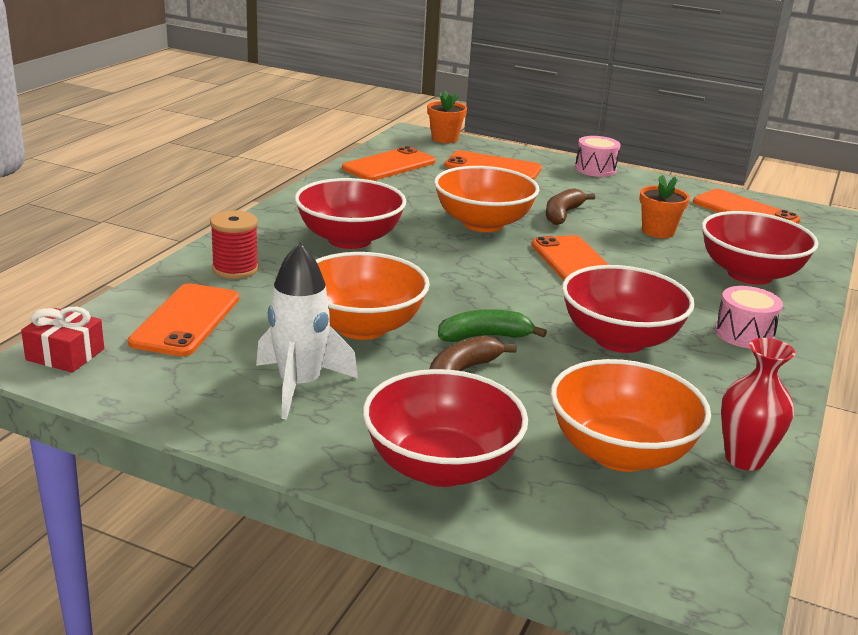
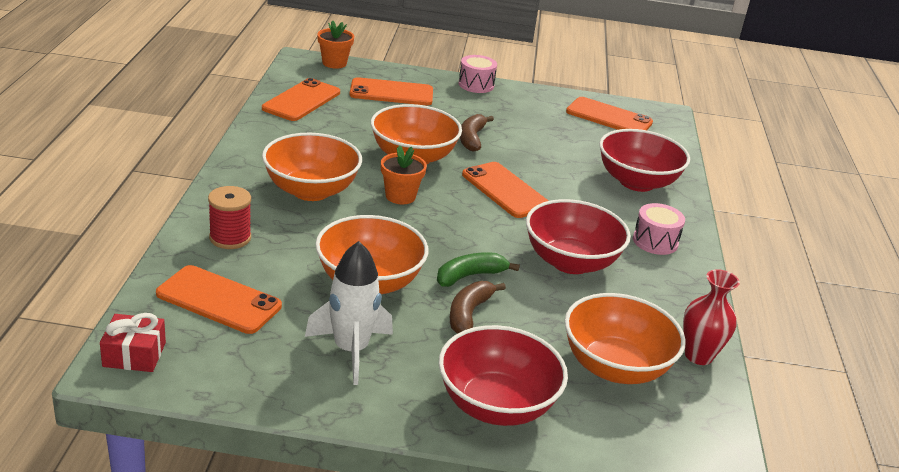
camera: 20 degrees left, 5 degrees up
orange phone [128,283,239,356] -> orange phone turned 60 degrees counterclockwise [156,265,282,334]
red bowl [295,178,406,249] -> orange bowl [262,133,362,201]
orange flower pot [639,175,690,238] -> orange flower pot moved to [381,145,427,205]

